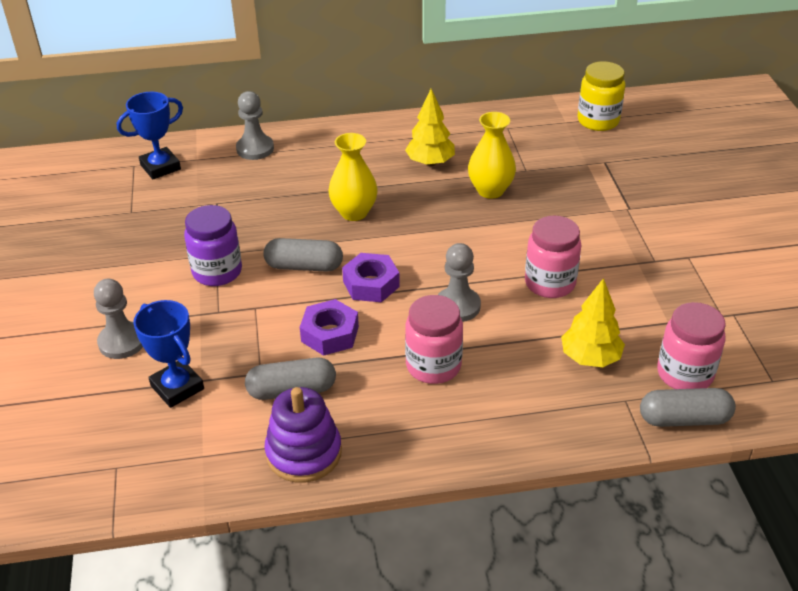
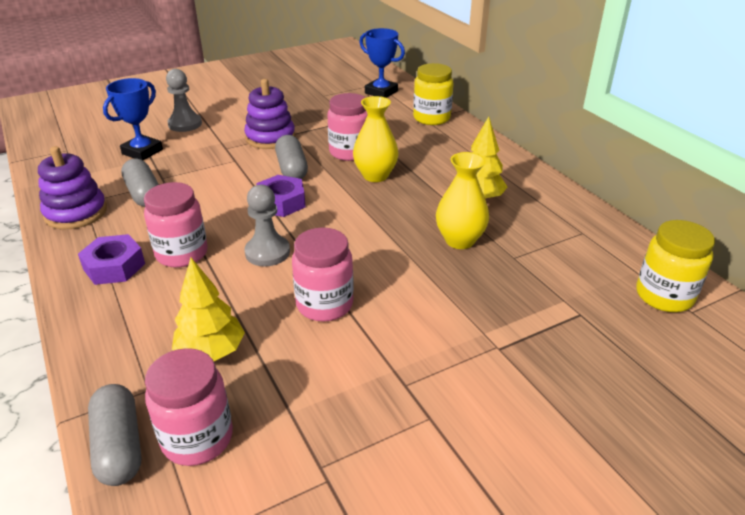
camera: 70 degrees right, 5 degrees down
purple jar [184,205,242,286] -> purple stacking toy [244,79,295,149]
grey pawn [236,91,274,160] -> yellow jar [413,63,453,125]
purple nut [300,299,359,356] -> purple nut moved to [78,234,145,285]
none -> pink jar [327,93,368,161]

